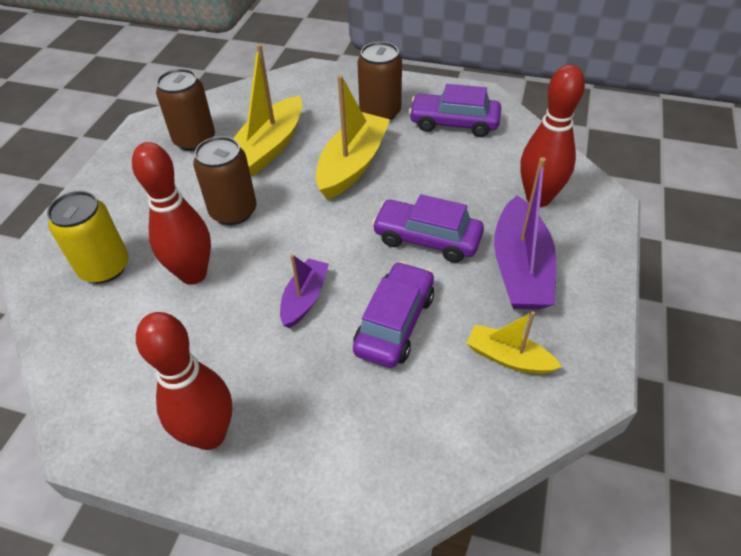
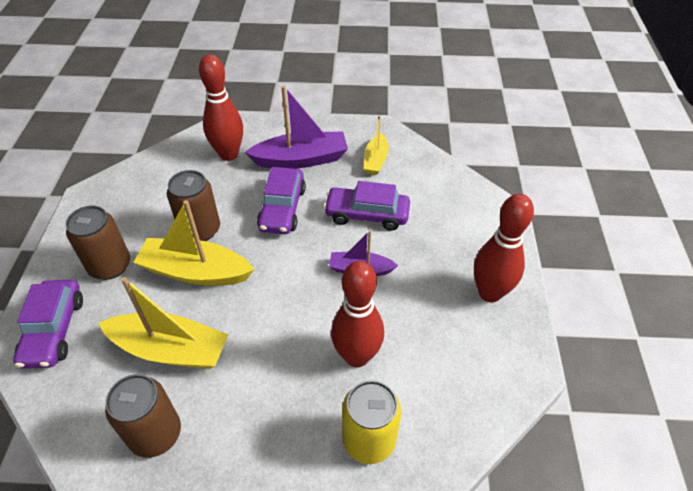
camera: 105 degrees left, 0 degrees up
brown can [193,136,256,225] -> brown can moved to [167,170,220,241]
purple car [409,84,501,137] -> purple car moved to [13,280,83,369]

